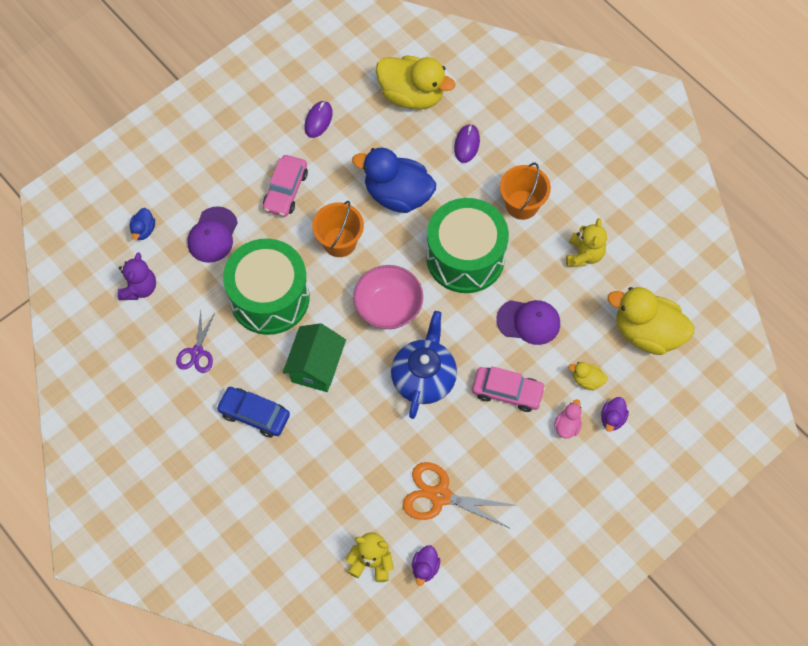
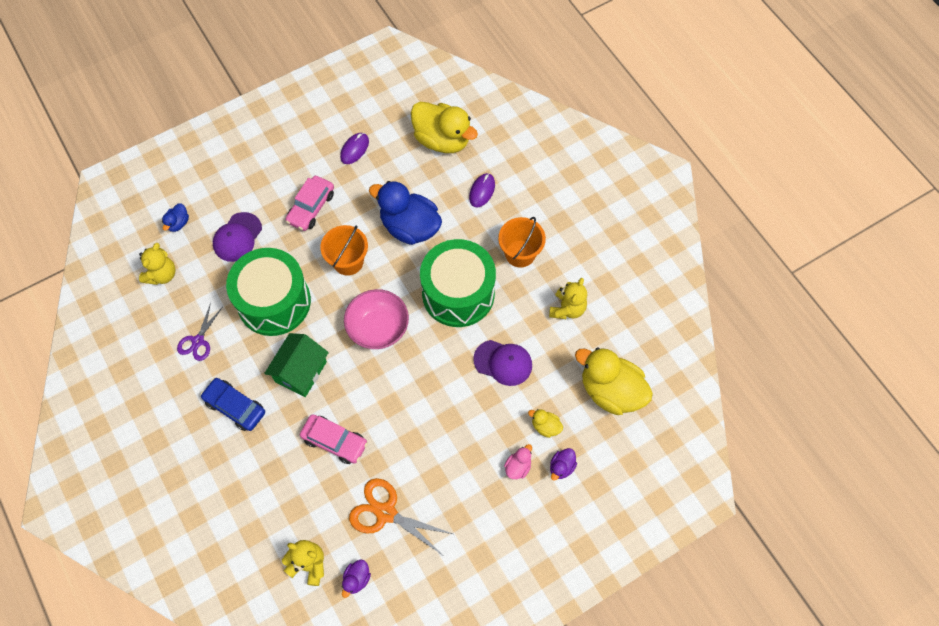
camera: 10 degrees right, 0 degrees up
purple teddy bear [118,252,156,300] -> yellow teddy bear [139,243,176,285]
blue teapot [391,311,457,419] -> none
pink car [472,366,546,412] -> pink car moved to [300,414,368,464]

